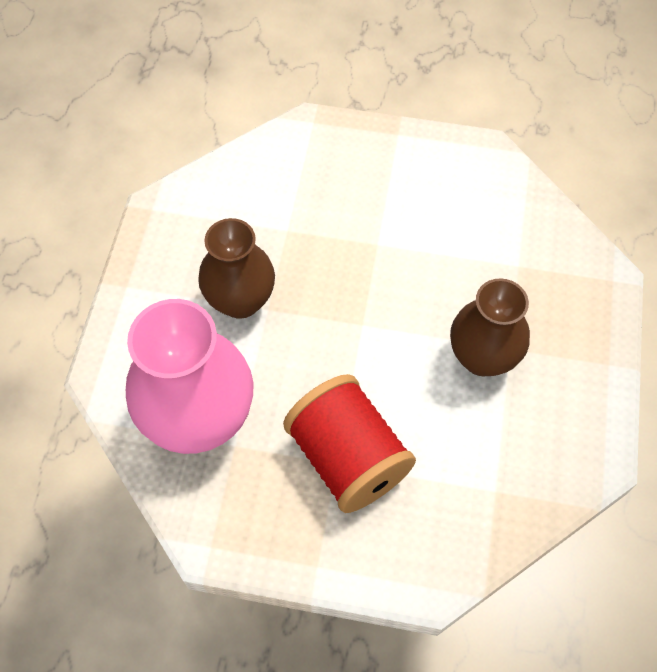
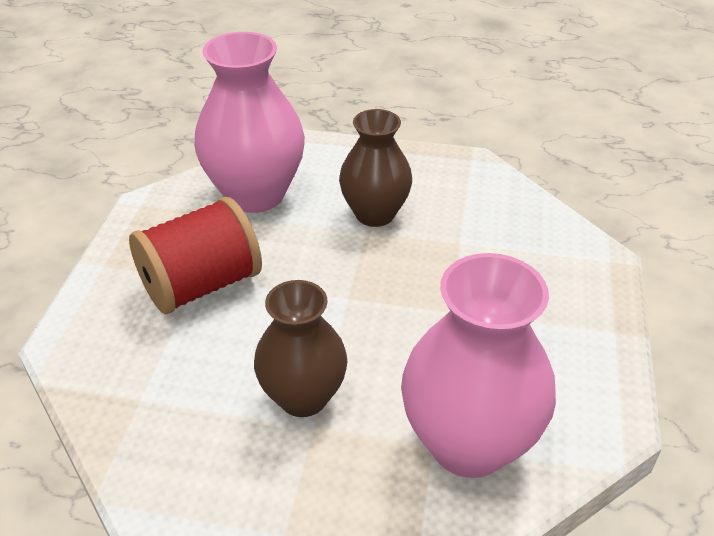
camera: 90 degrees right, 20 degrees down
none -> pink vase [401,253,556,478]

